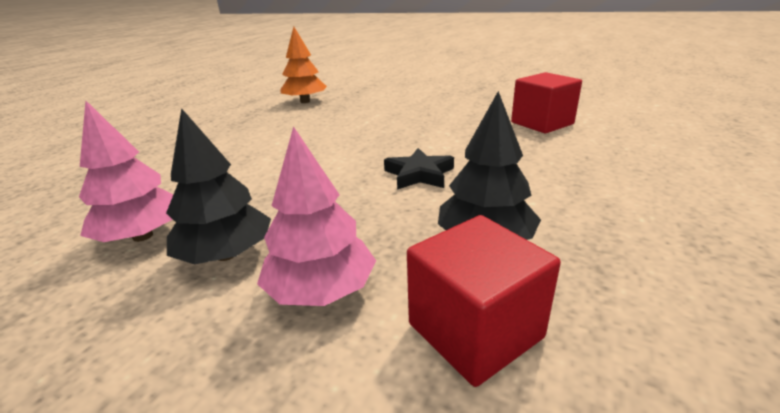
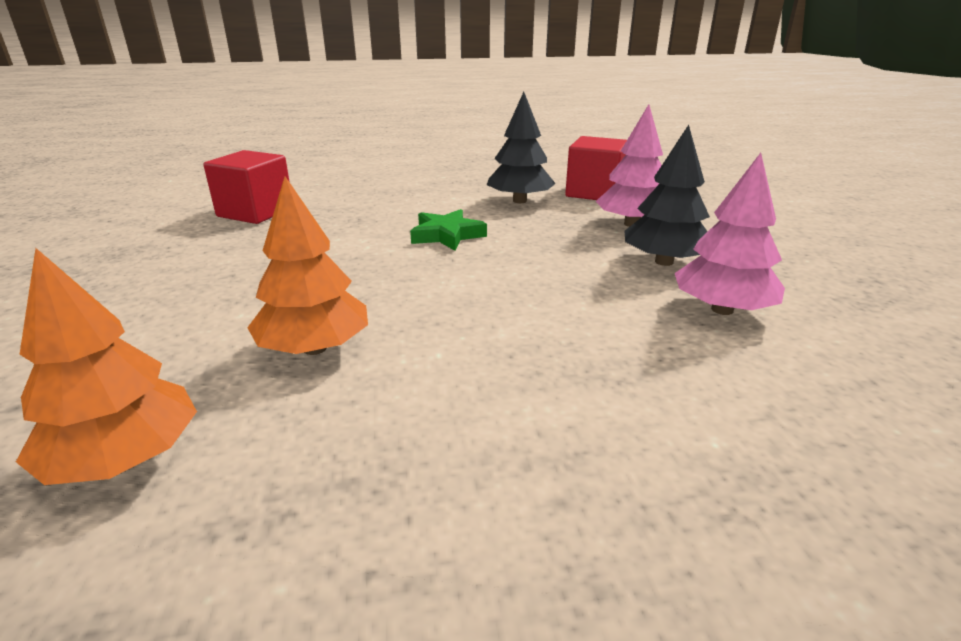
camera: 125 degrees left, 0 degrees up
black star [384,148,454,190] -> green star [410,209,487,251]
none -> orange tree [247,176,368,355]

